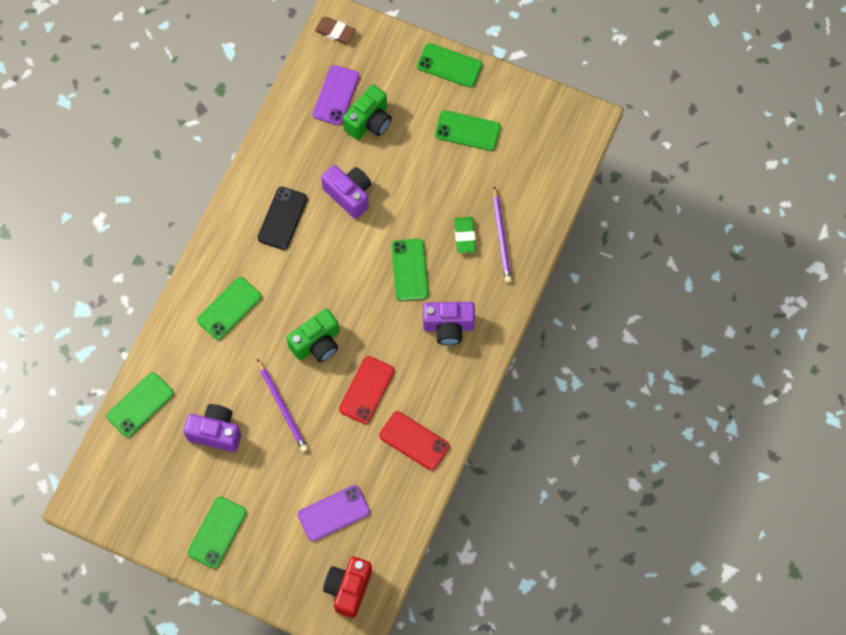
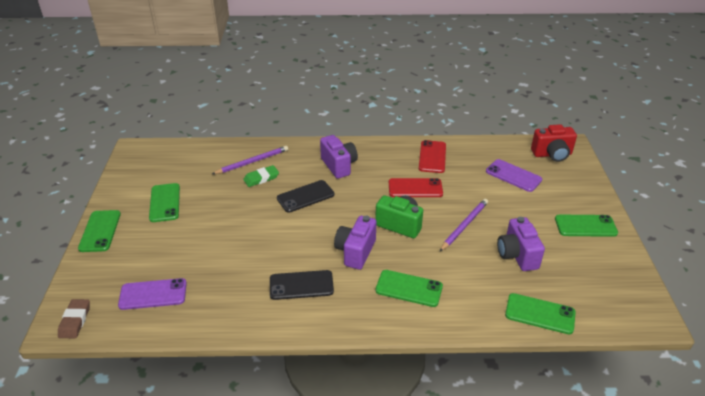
camera: 115 degrees left, 30 degrees down
purple camera [321,165,371,219] -> purple camera moved to [334,216,377,270]
green camera [343,85,392,140] -> none
green phone [392,239,428,301] -> black phone [277,180,334,213]

